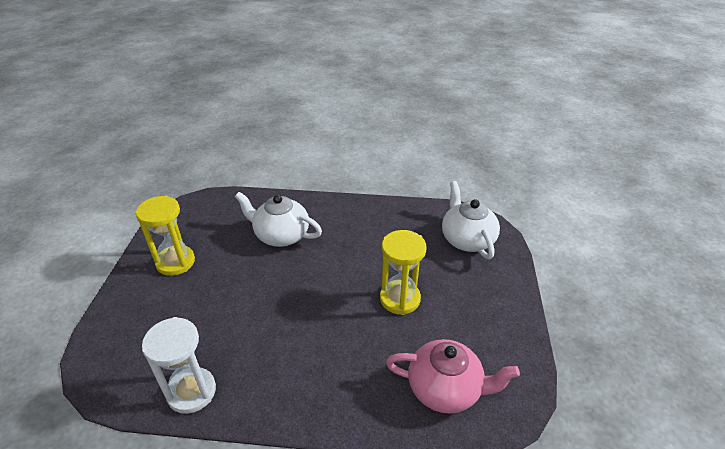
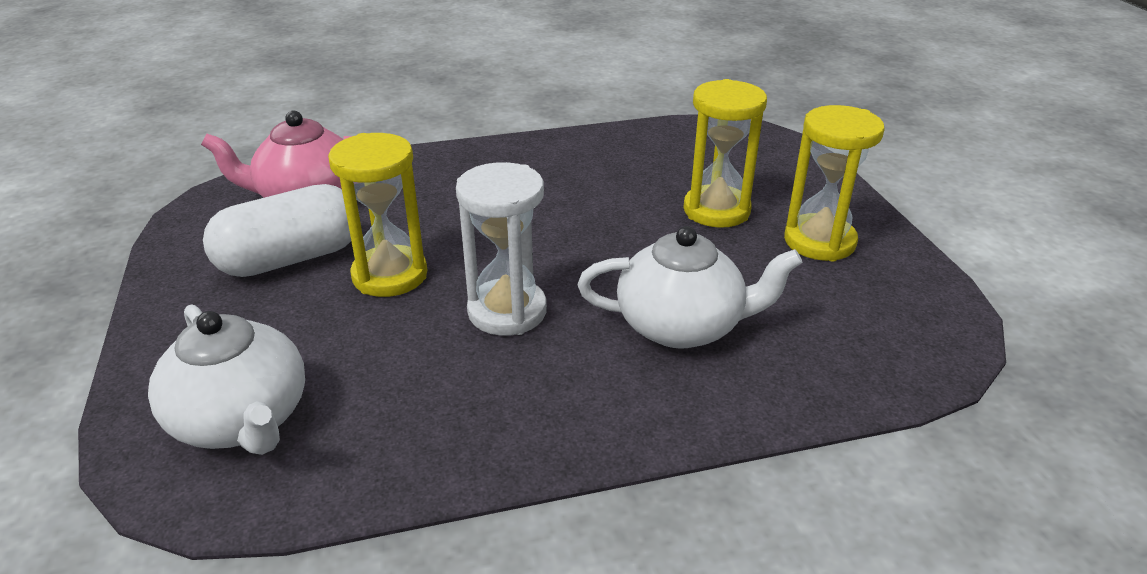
camera: 160 degrees right, 5 degrees down
white hourglass [142,317,216,414] -> white hourglass moved to [456,162,547,336]
none -> white capsule [203,184,360,277]
none -> yellow hourglass [683,79,767,228]

